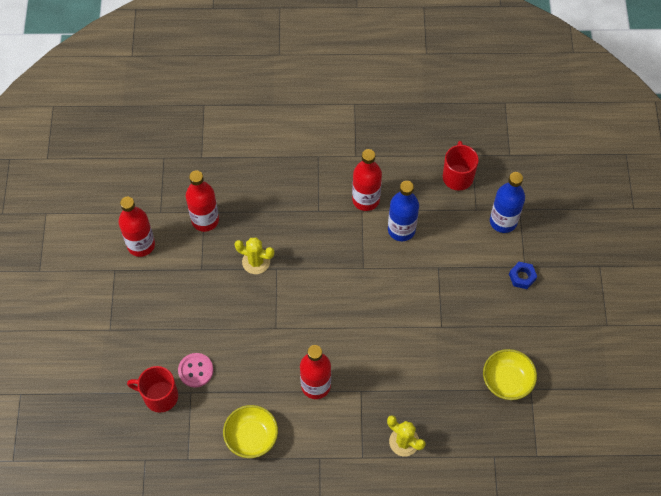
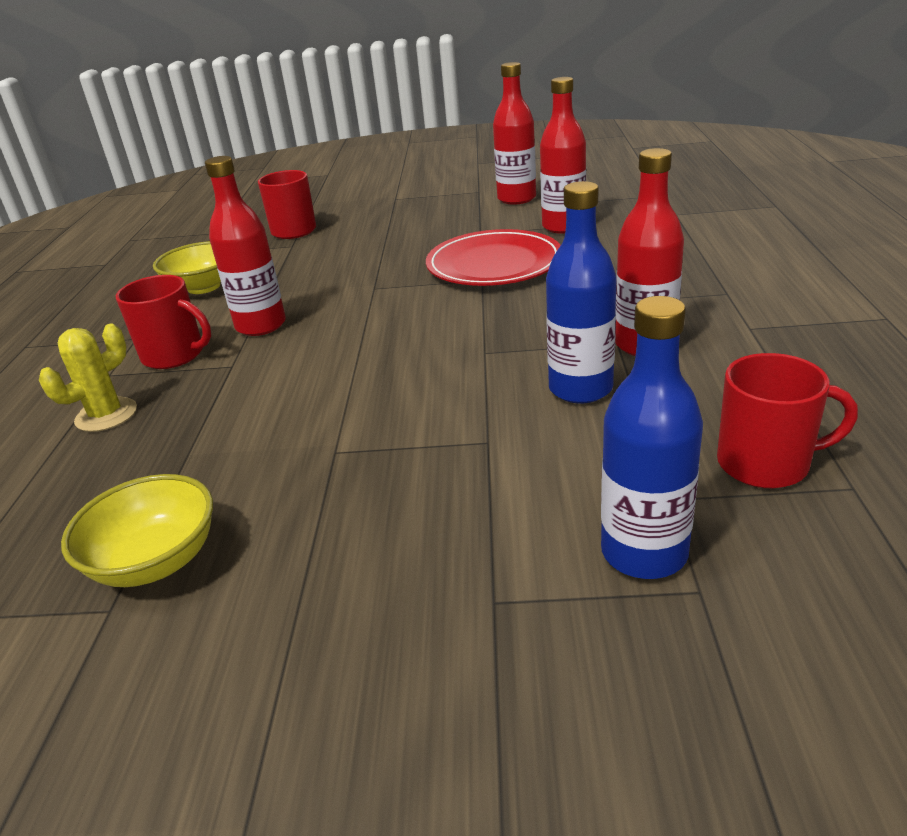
camera: 95 degrees right, 30 degrees down
pink button [178,353,213,387] -> none
yellow cactus [235,237,274,274] -> red plate [426,229,561,286]
blue nut [509,262,537,289] -> none
none -> red mug [116,275,211,369]

